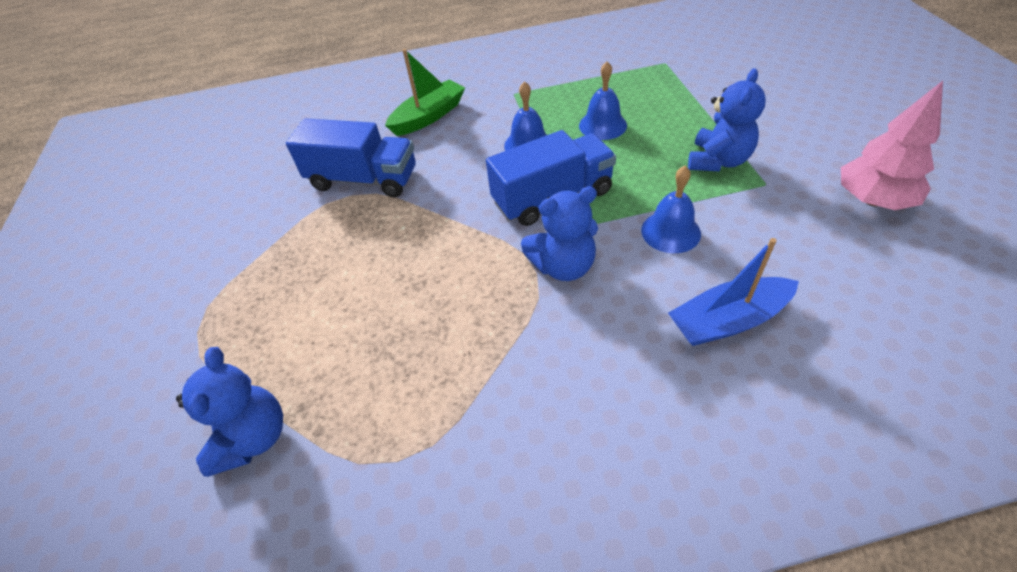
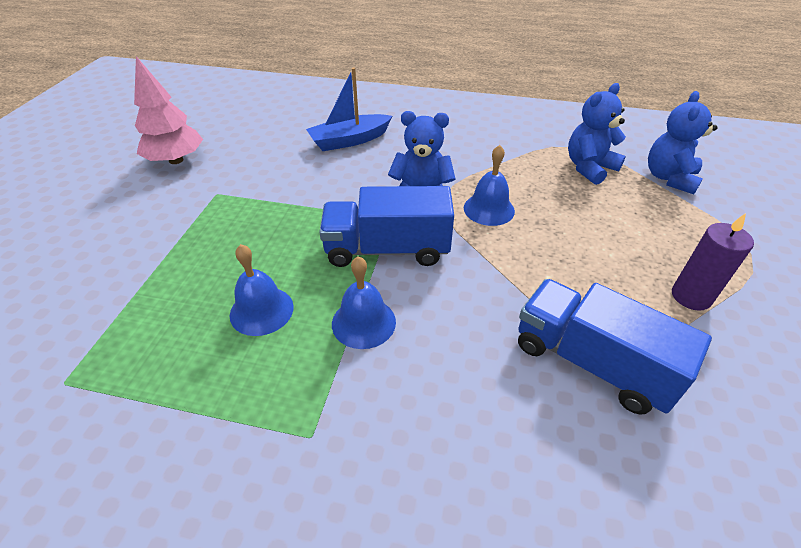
camera: 160 degrees left, 5 degrees down
green boat [385,49,465,136] -> none
blue bell [641,166,701,253] -> blue bell moved to [464,145,515,226]
blue boat [668,238,799,346] -> blue boat turned 150 degrees clockwise [306,67,392,151]
blue teddy bear [688,68,766,171] -> blue teddy bear moved to [568,83,626,185]
none -> purple candle [672,213,754,311]

